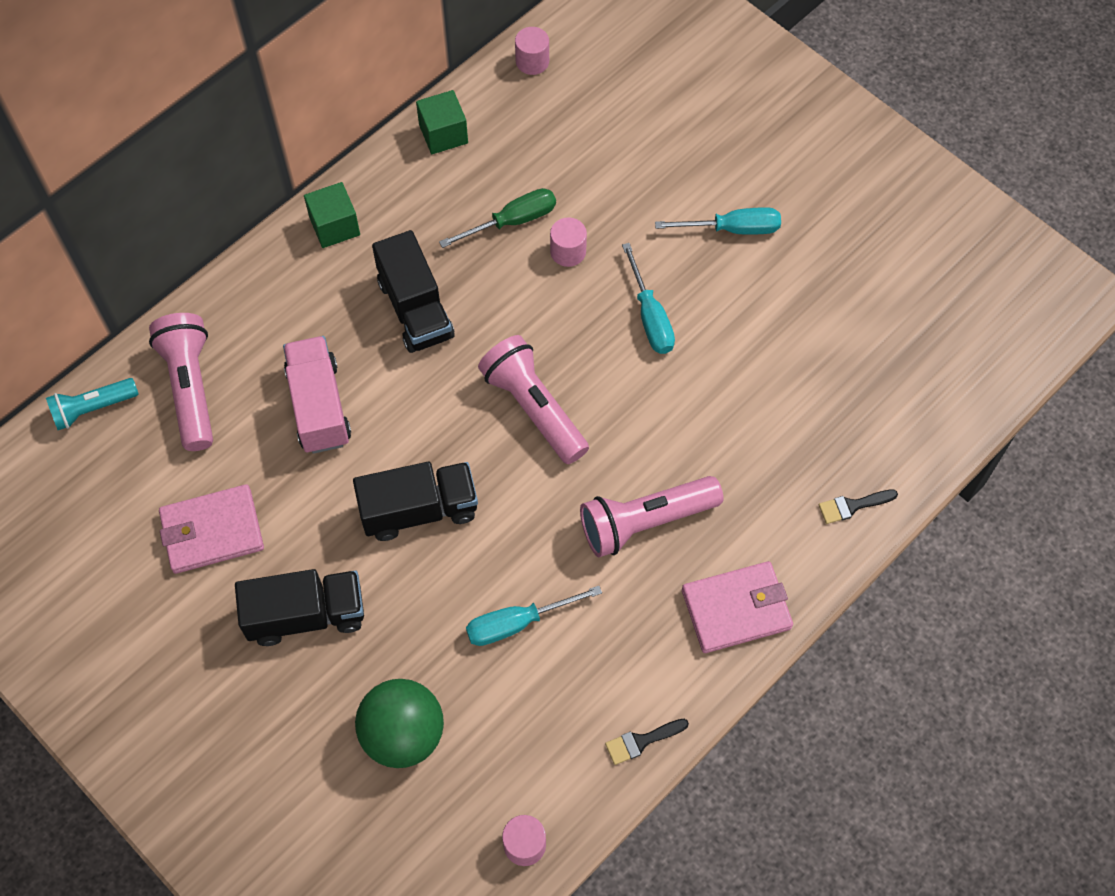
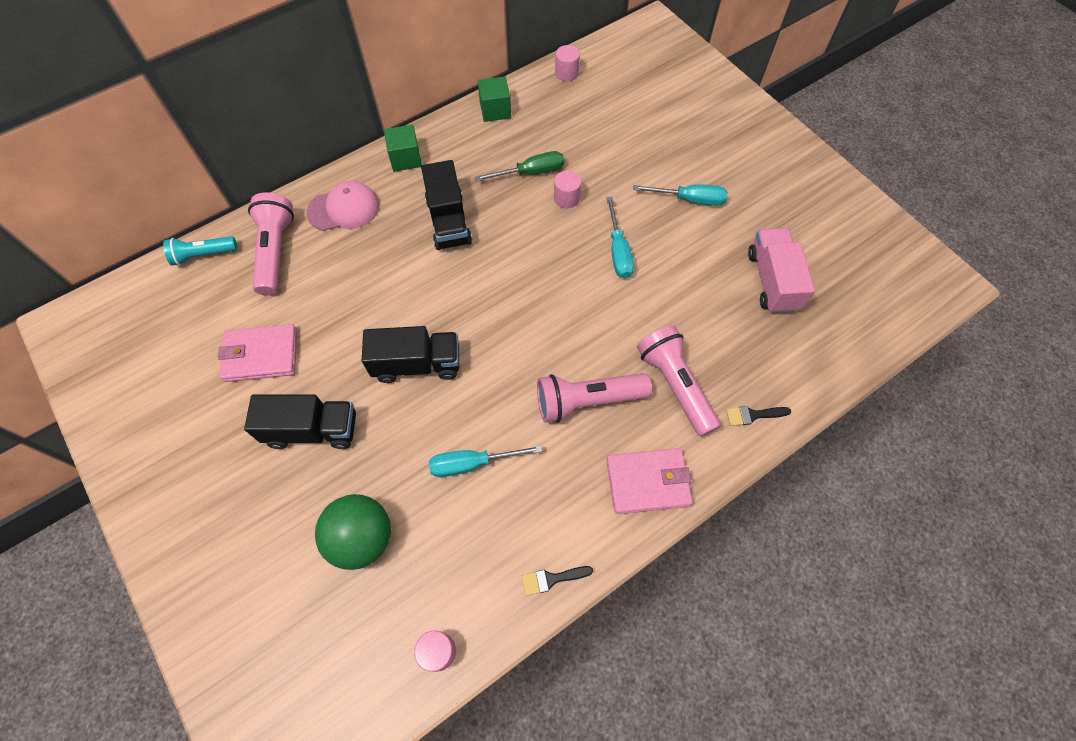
camera: 10 degrees right, 0 degrees up
pink truck [283,336,351,454] -> pink truck moved to [748,228,815,313]
pink flashlight [478,335,589,464] -> pink flashlight moved to [637,325,721,437]
none -> pink cap [307,181,379,231]

